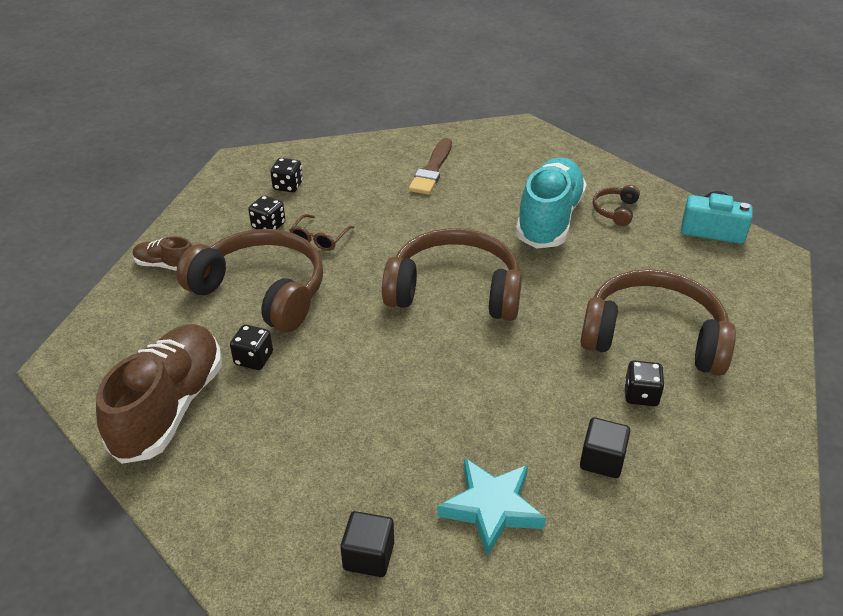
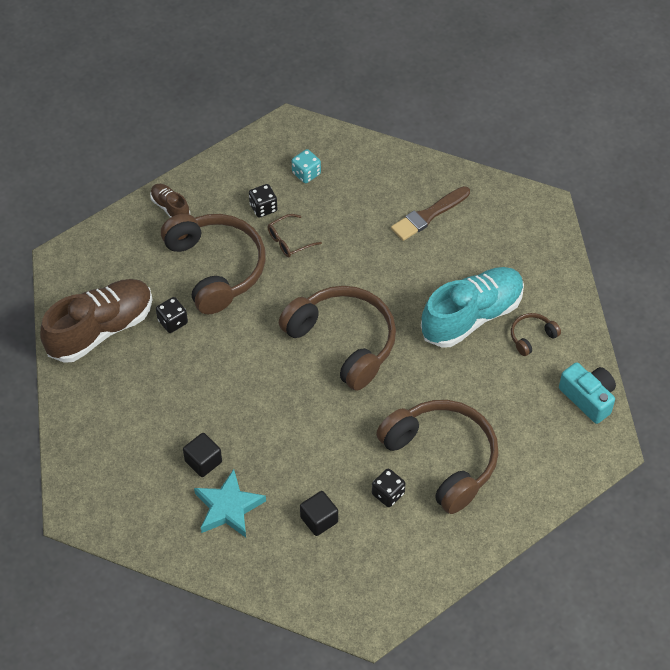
camera: 35 degrees right, 15 degrees up
black dice [270,158,303,192] -> turquoise dice [292,149,321,183]
black cube [341,511,394,577] -> black cube moved to [183,433,222,477]

